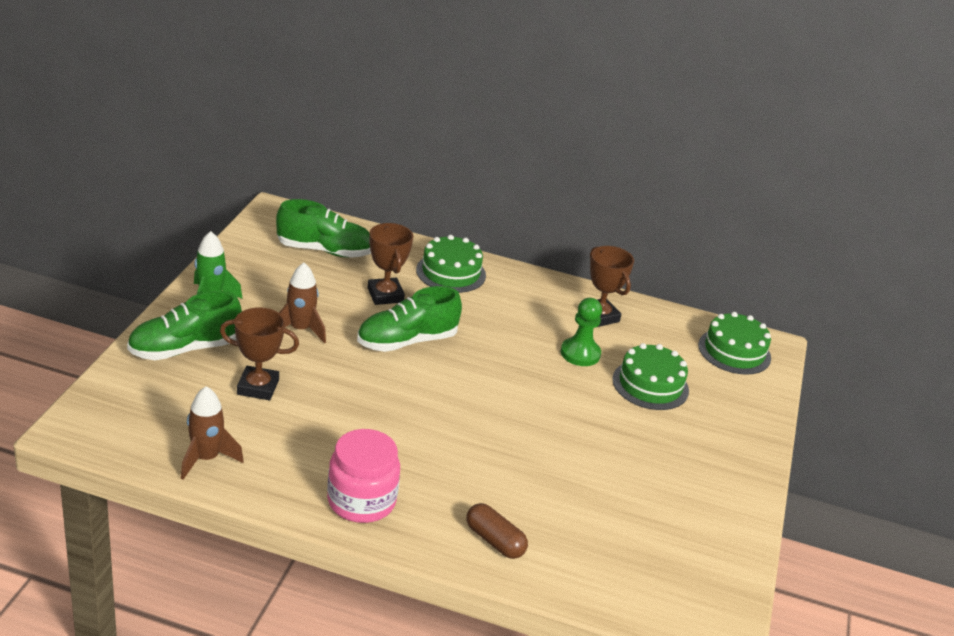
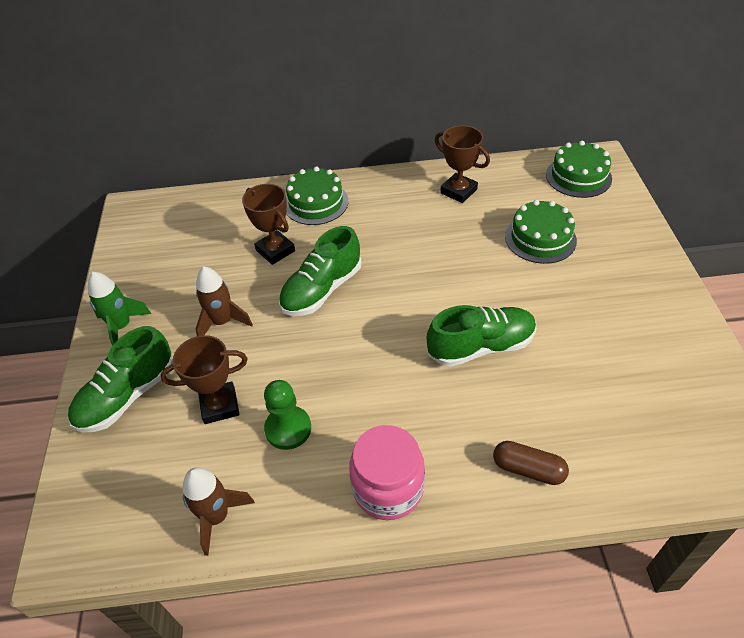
camera: 15 degrees left, 15 degrees up
green shoe [276,199,371,258] -> green shoe moved to [427,305,536,367]
green pawn [561,298,602,366] -> green pawn moved to [264,380,311,450]

